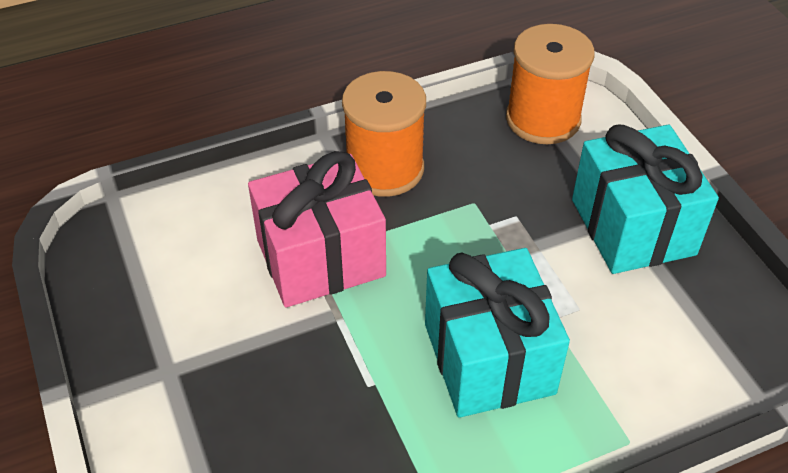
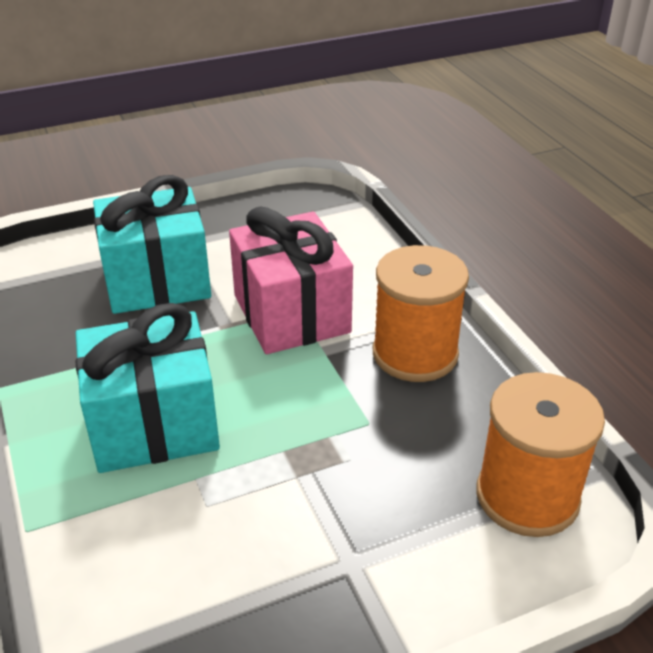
camera: 90 degrees right, 10 degrees down
turquoise gift [572,125,719,274] -> turquoise gift moved to [93,175,211,314]

